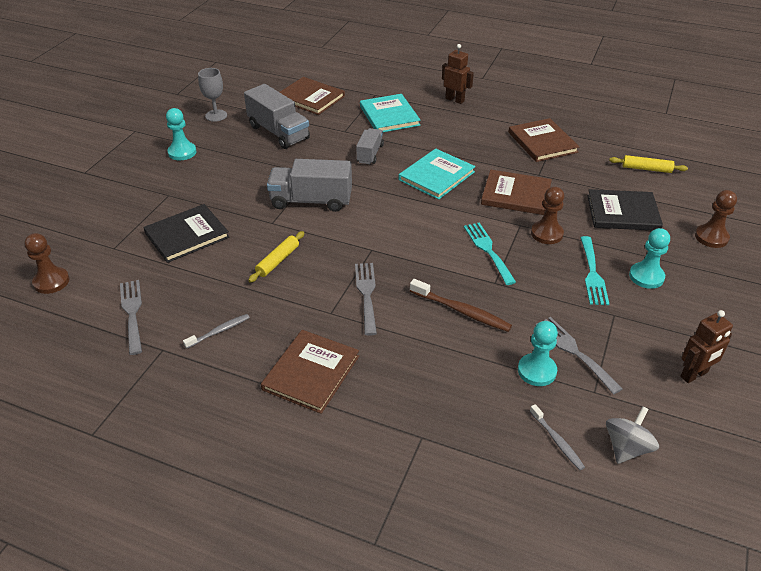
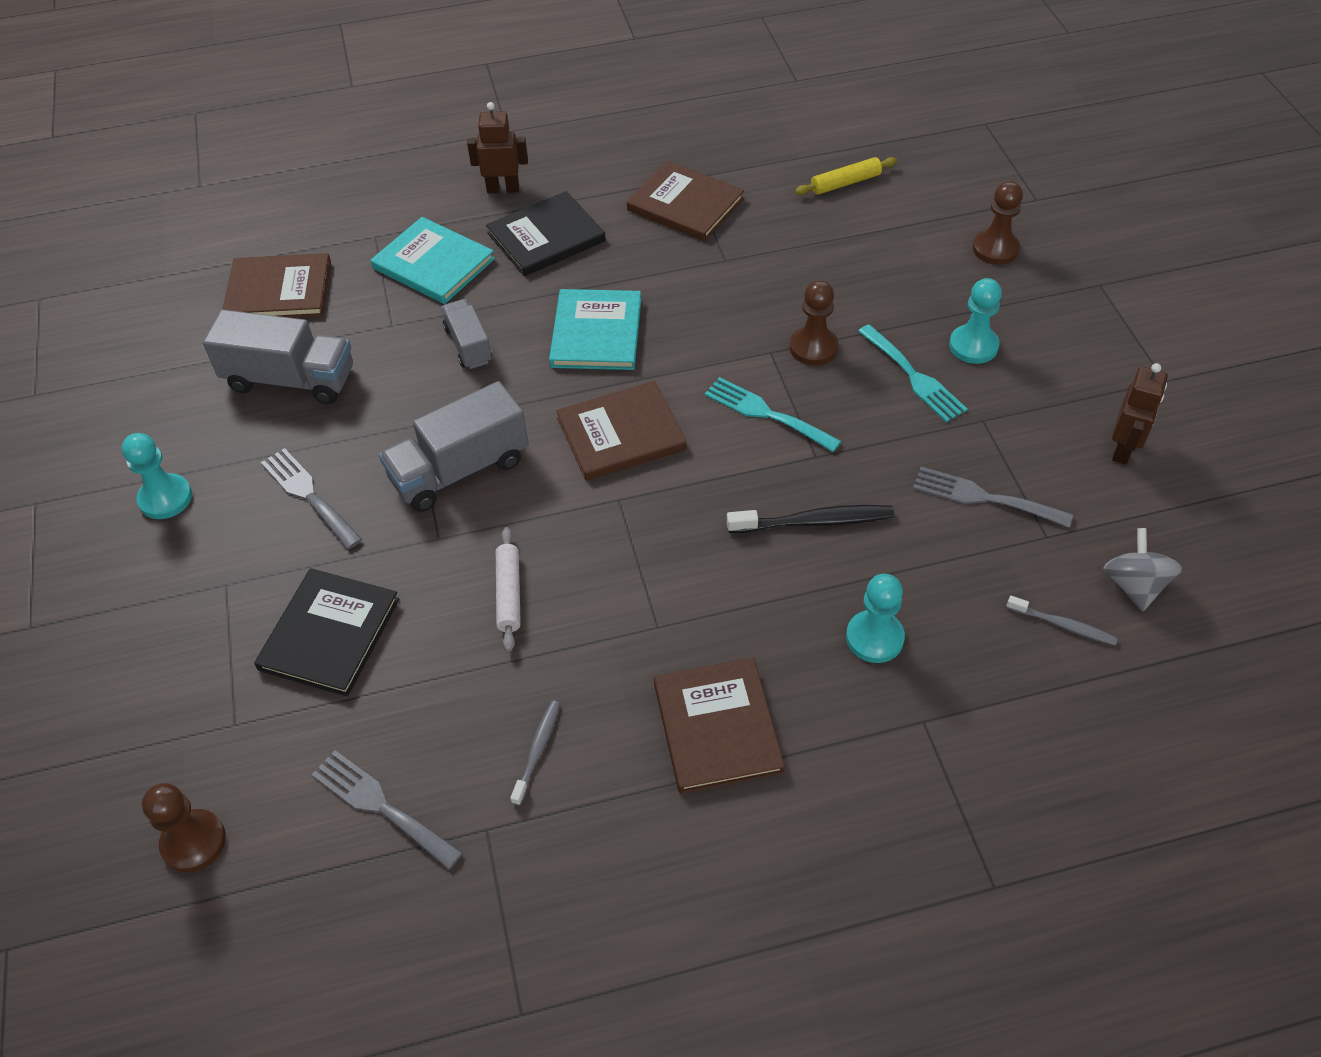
camera: 35 degrees left, 10 degrees up
grey goblet [198,68,227,122] -> none
yellow rolling pin [248,231,304,283] -> white rolling pin [496,527,521,652]
grey fork [355,263,377,336] -> grey fork moved to [261,448,362,549]
brown toothbrush [410,279,512,332] -> black toothbrush [727,505,894,533]
brown book [481,170,552,215] -> brown book moved to [556,381,687,481]
turquoise pawn [518,321,558,386] -> turquoise pawn moved to [846,574,905,663]
black book [587,189,663,230] -> black book moved to [486,191,606,276]

